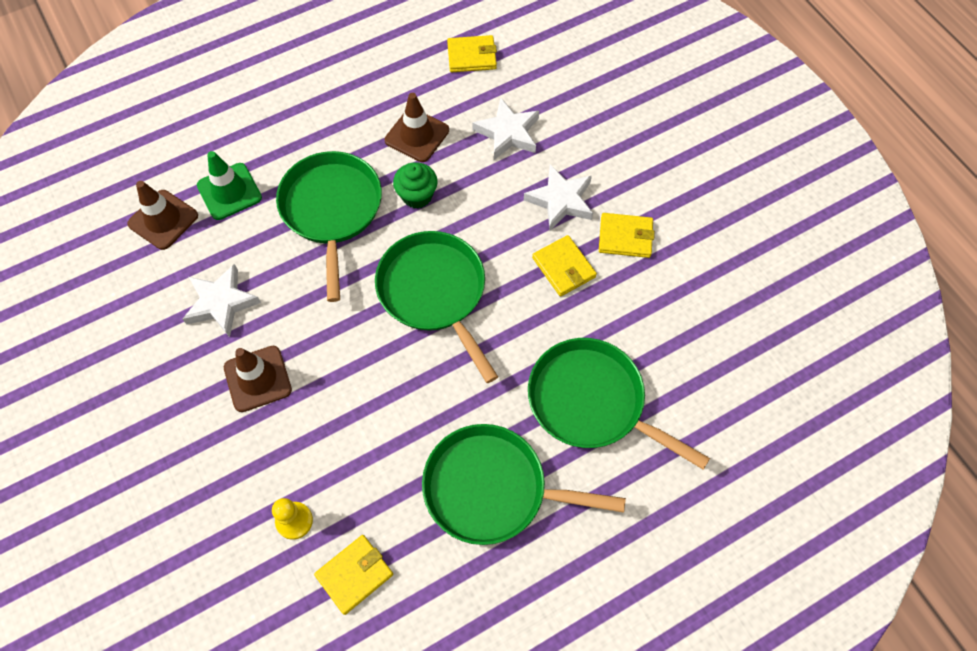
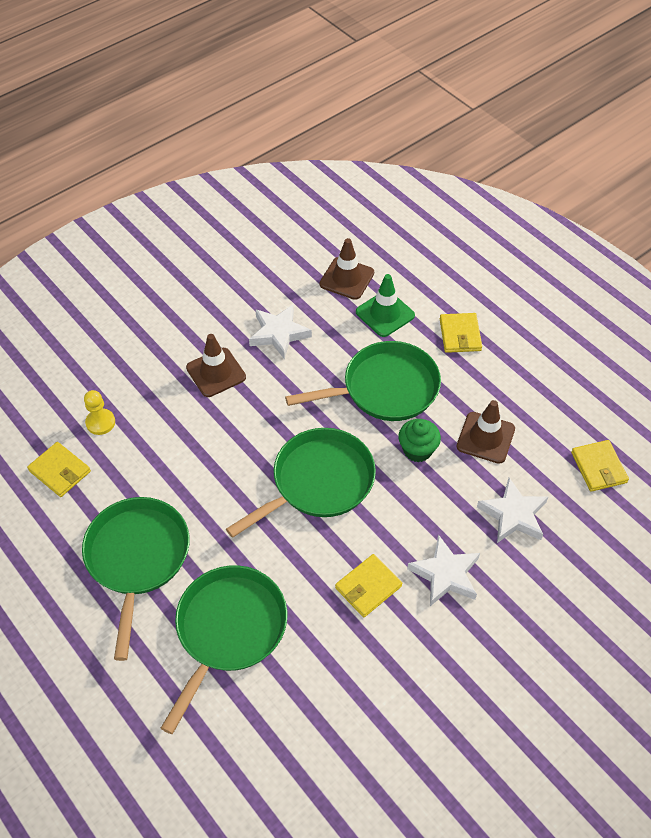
camera: 80 degrees right, 10 degrees down
yellow wallet [599,213,655,258] -> yellow wallet moved to [440,313,482,353]

